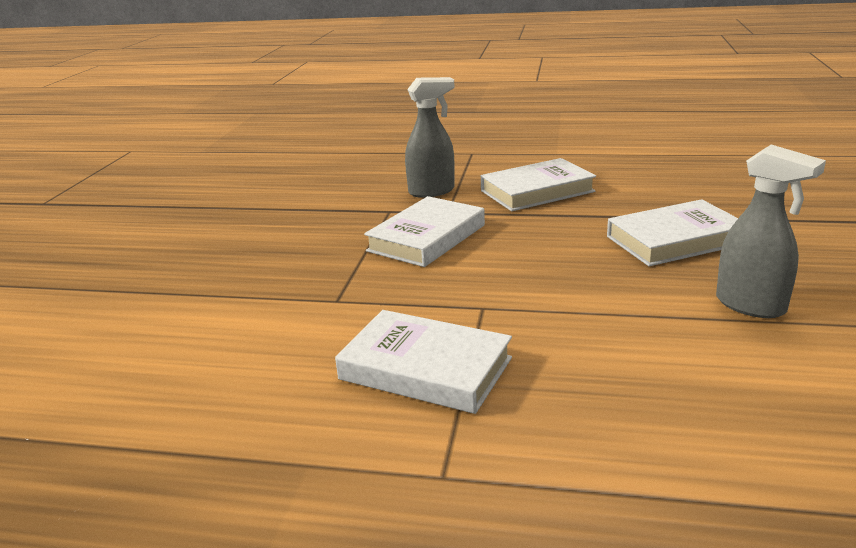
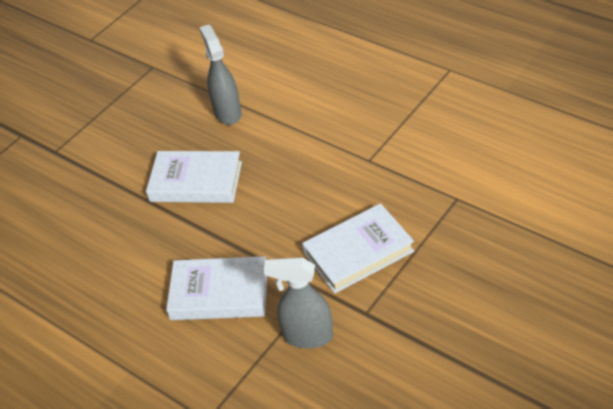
camera: 150 degrees left, 20 degrees up
white book [335,310,512,414] -> none

